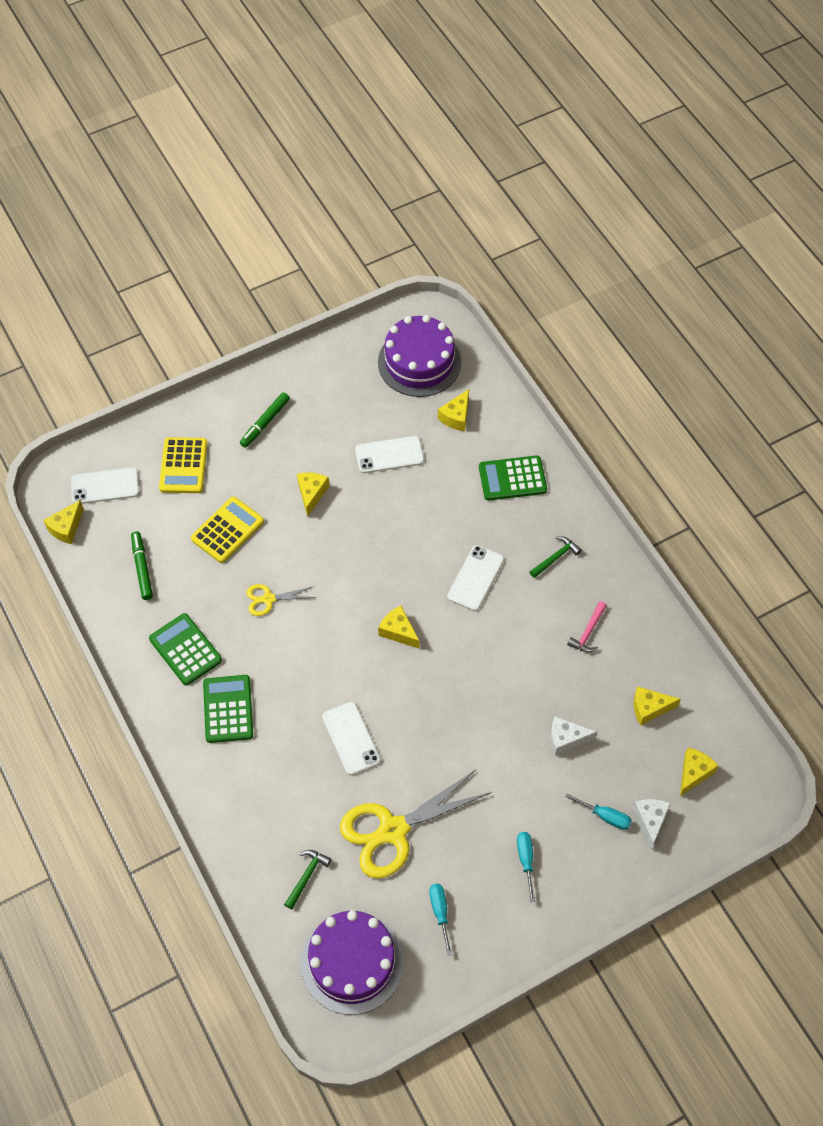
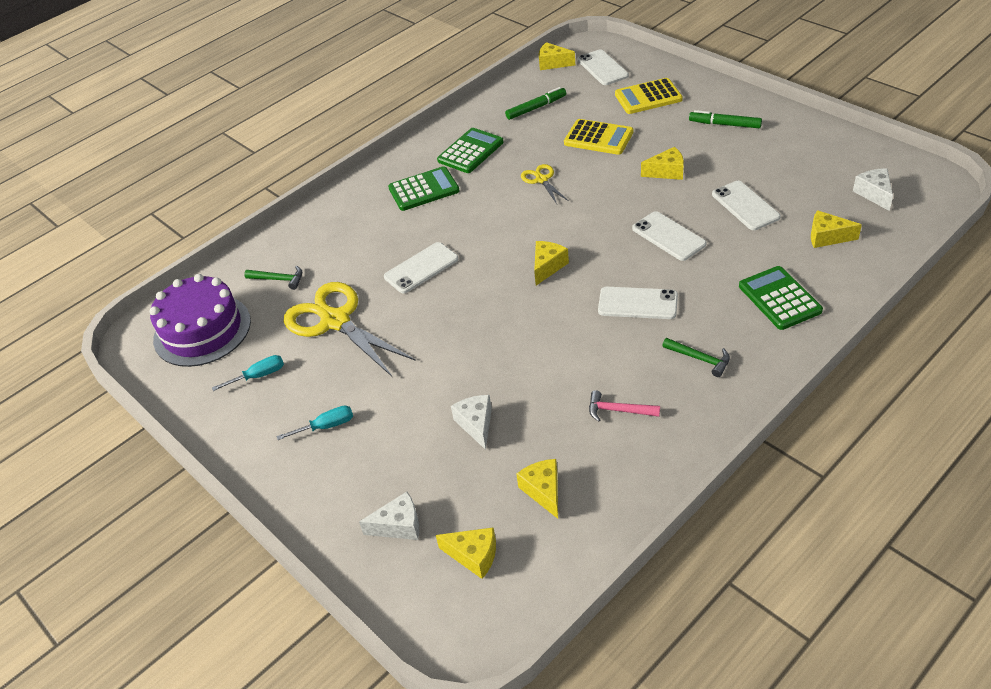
camera: 80 degrees right, 15 degrees down
purple cake [378,315,461,397] -> white cheese [853,168,893,211]
turquoise screwdriver [565,794,632,830] -> none
none -> white phone [632,211,706,261]

